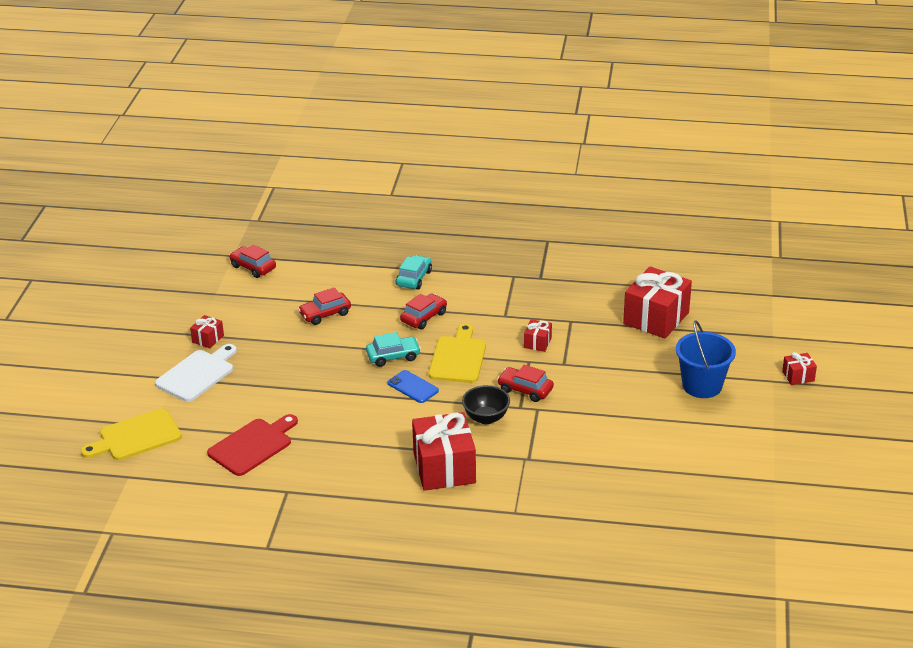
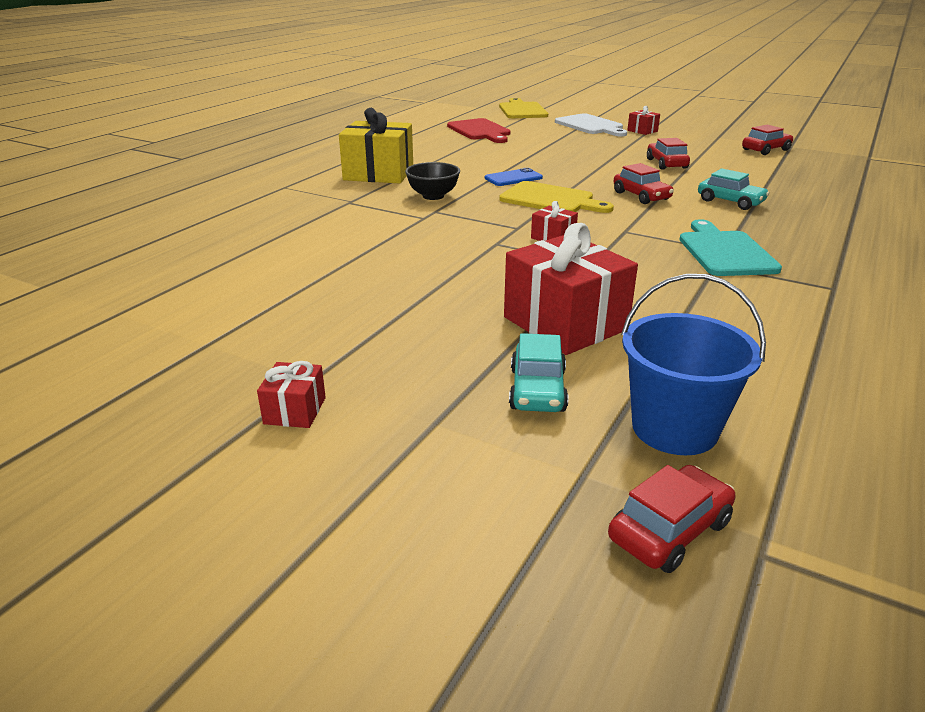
camera: 110 degrees right, 5 degrees down
turquoise car [366,332,421,367] -> turquoise car moved to [509,333,568,412]
red gift [412,412,476,491] -> yellow gift [339,108,413,184]
red car [497,365,554,402] -> red car moved to [608,465,736,573]
blue bucket [676,320,736,398] -> blue bucket moved to [621,274,766,455]
none -> turquoise cutting board [679,219,782,276]

